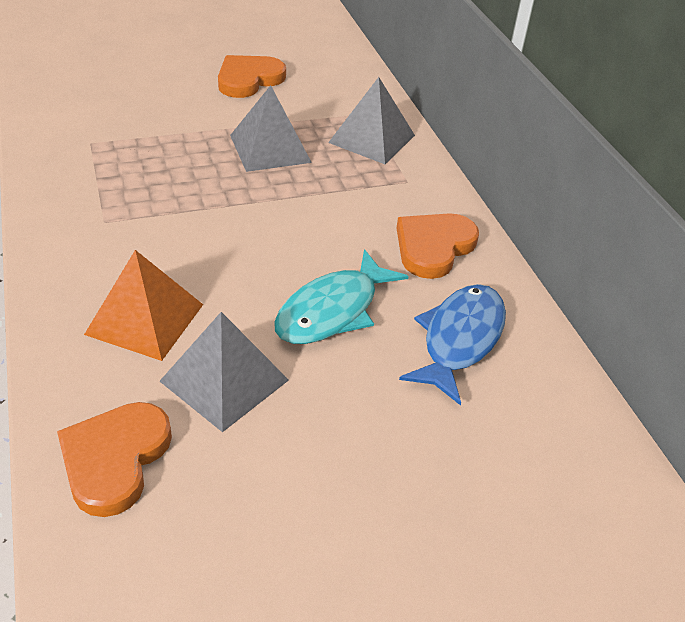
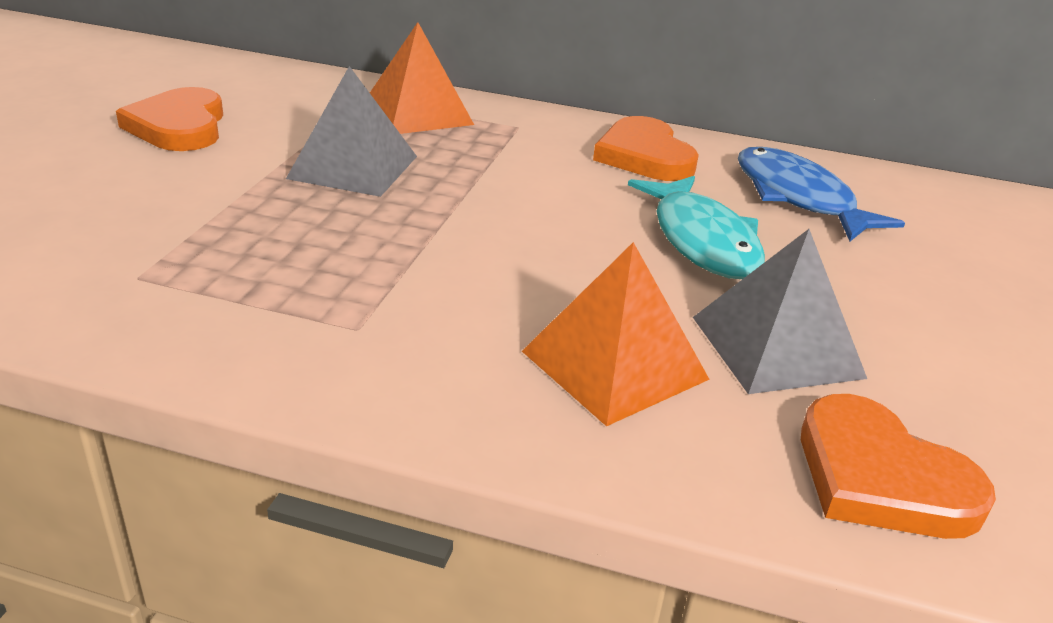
camera: 55 degrees left, 10 degrees down
grey pyramid [328,77,415,164] -> orange pyramid [370,22,474,134]

